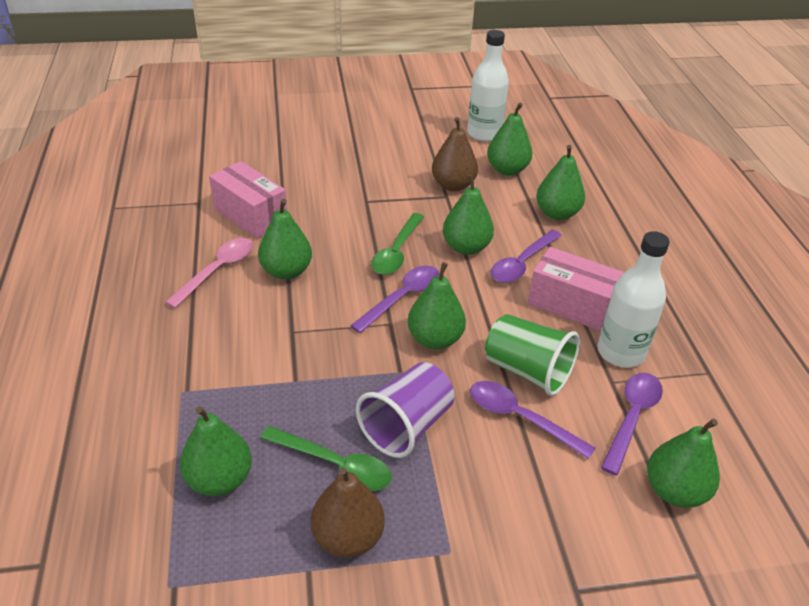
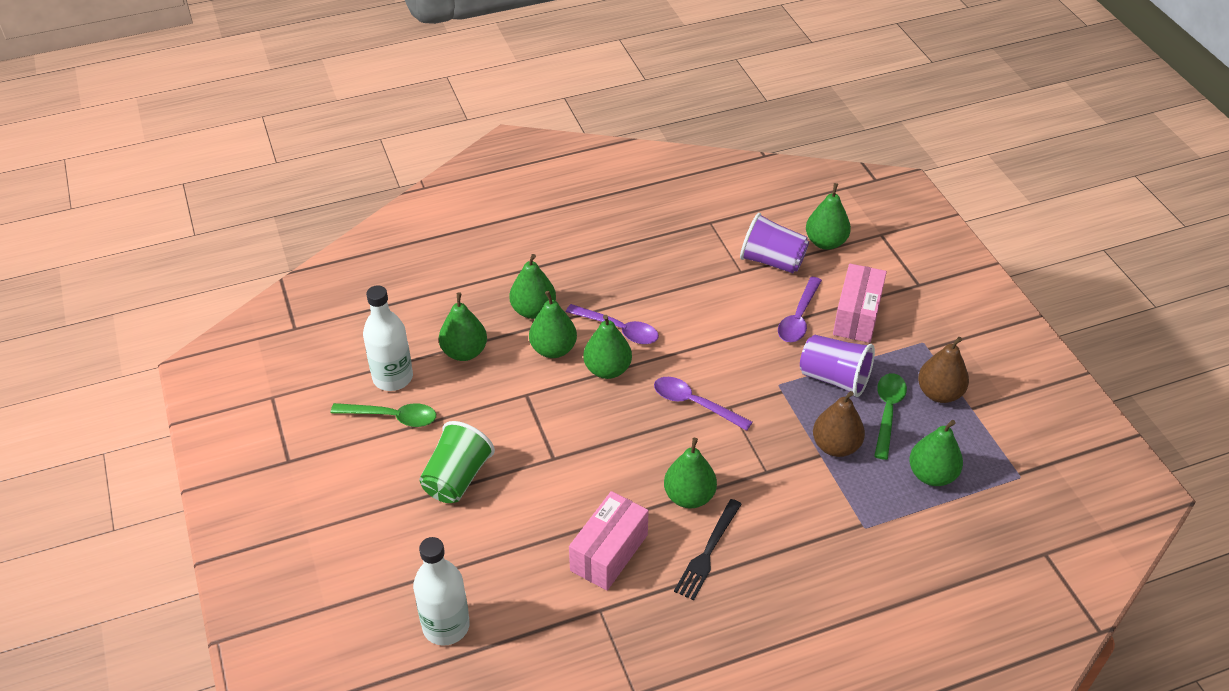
camera: 100 degrees left, 5 degrees up
pink spoon [165,238,254,308] -> black fork [674,499,742,600]
green spoon [371,213,424,275] -> green spoon moved to [331,403,436,427]
green pear [408,262,466,349] -> green pear moved to [529,291,577,358]
brown pear [432,117,478,191] -> brown pear moved to [813,391,865,457]
green cup [485,314,580,396] -> green cup moved to [419,421,495,503]
pink box [527,247,624,331] -> pink box moved to [833,264,887,343]
white bottle [597,231,670,368] -> white bottle moved to [413,537,470,646]
purple spoon [601,373,663,475] -> purple cup [740,213,809,273]

